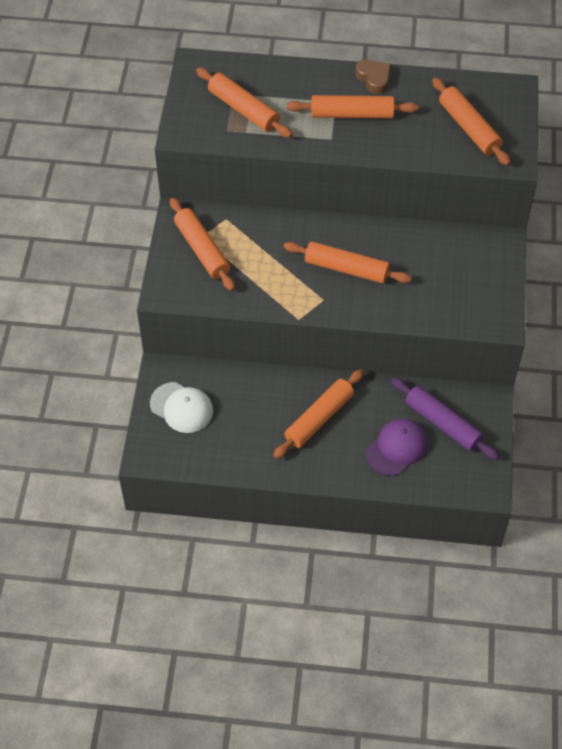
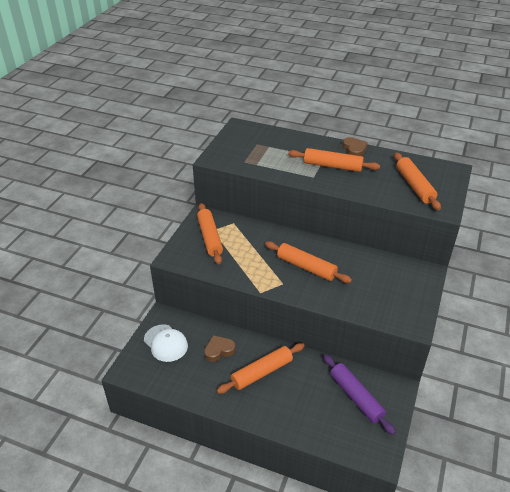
camera: 15 degrees right, 15 degrees down
orange rolling pin [196,68,293,138] -> none
purple cap [366,419,428,476] -> none
none -> brown heart [204,335,236,362]

